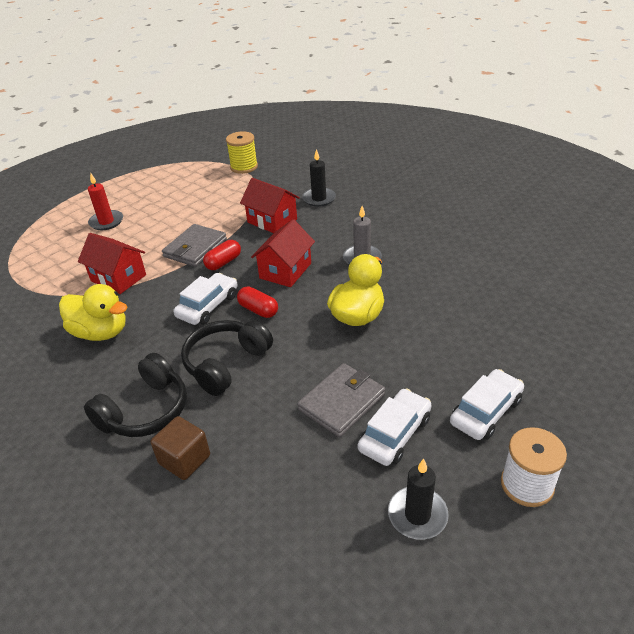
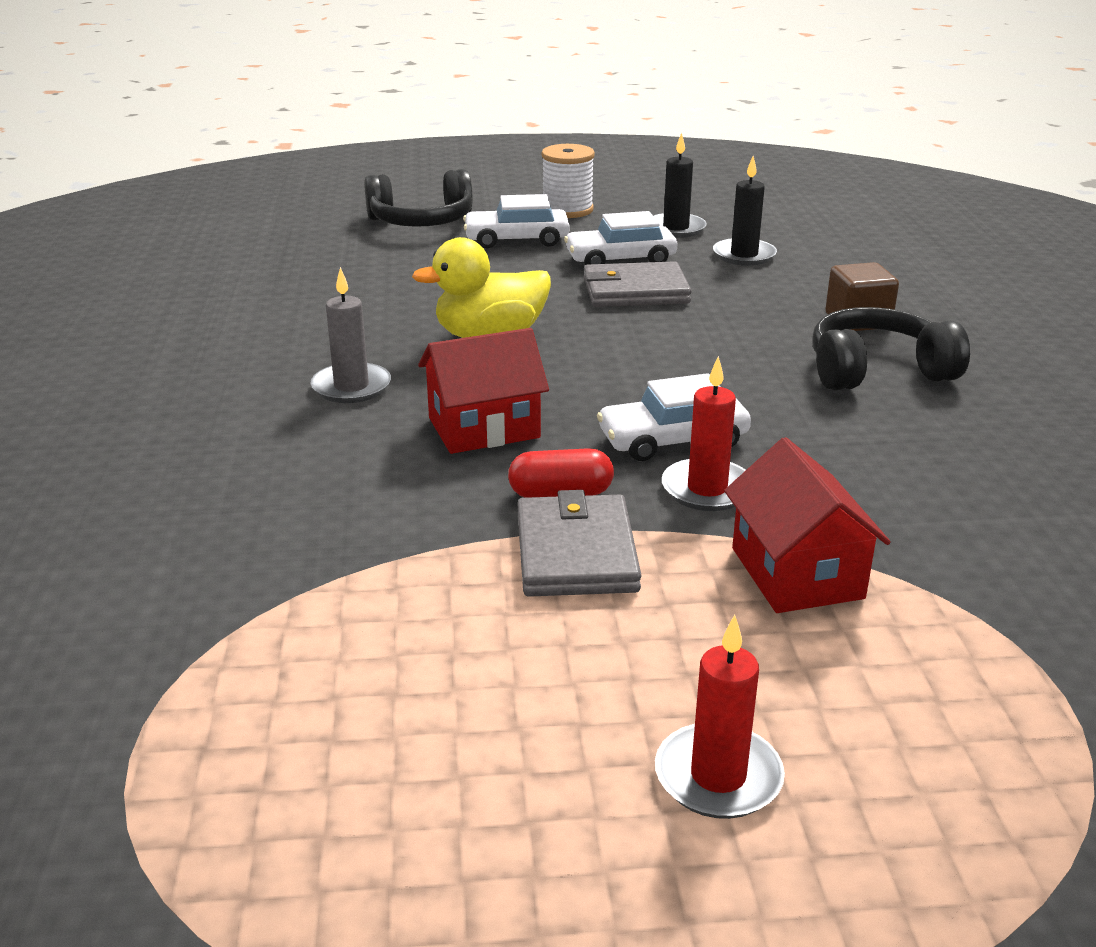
camera: 140 degrees left, 10 degrees down
yellow duck [59,284,127,341] -> none
grey wallet [162,224,227,267] -> grey wallet turned 75 degrees counterclockwise [517,490,641,597]
black headphones [181,320,273,396] -> black headphones moved to [364,169,473,227]
yellow spool [226,131,258,174] -> none
red capsule [237,286,278,318] -> none
red house [240,178,300,233] -> none
black candle [302,149,336,207] -> black candle moved to [713,156,777,266]
none -> red candle [662,356,746,511]

